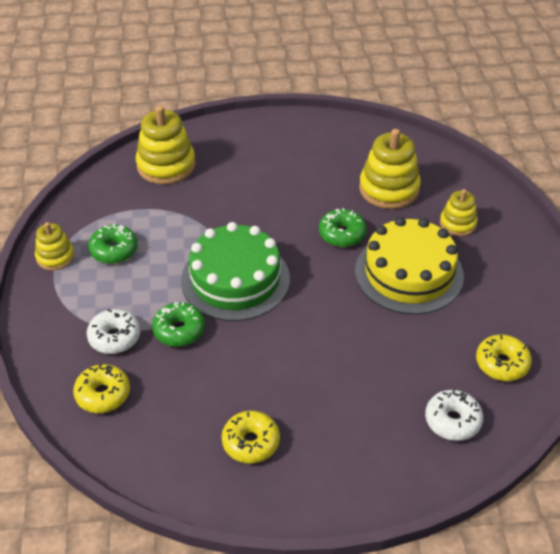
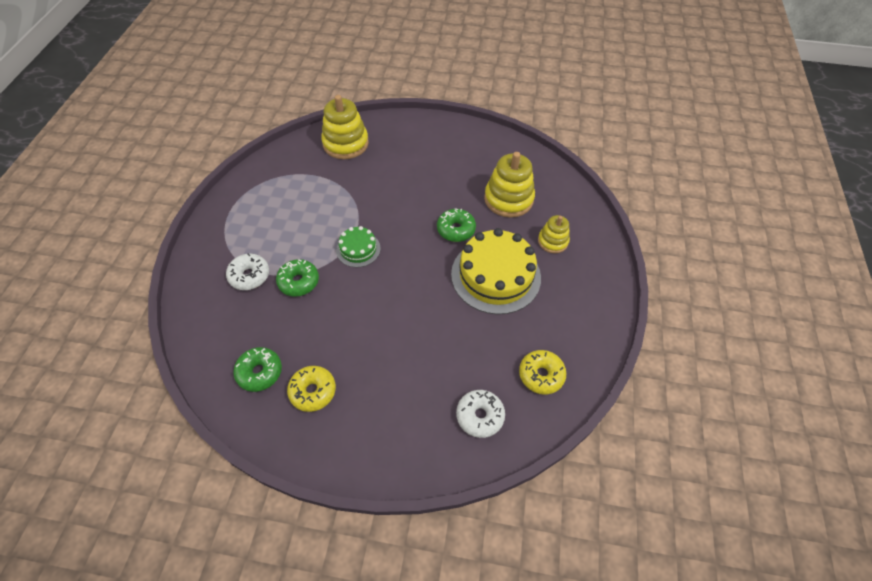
camera: 15 degrees right, 10 degrees up
yellow stacking toy [35,222,74,271] -> none
yellow donut [73,363,130,413] -> none
green donut [88,223,138,264] -> green donut moved to [233,347,282,392]
green cake [181,222,290,321] -> green cake [336,226,381,267], size x0.51

